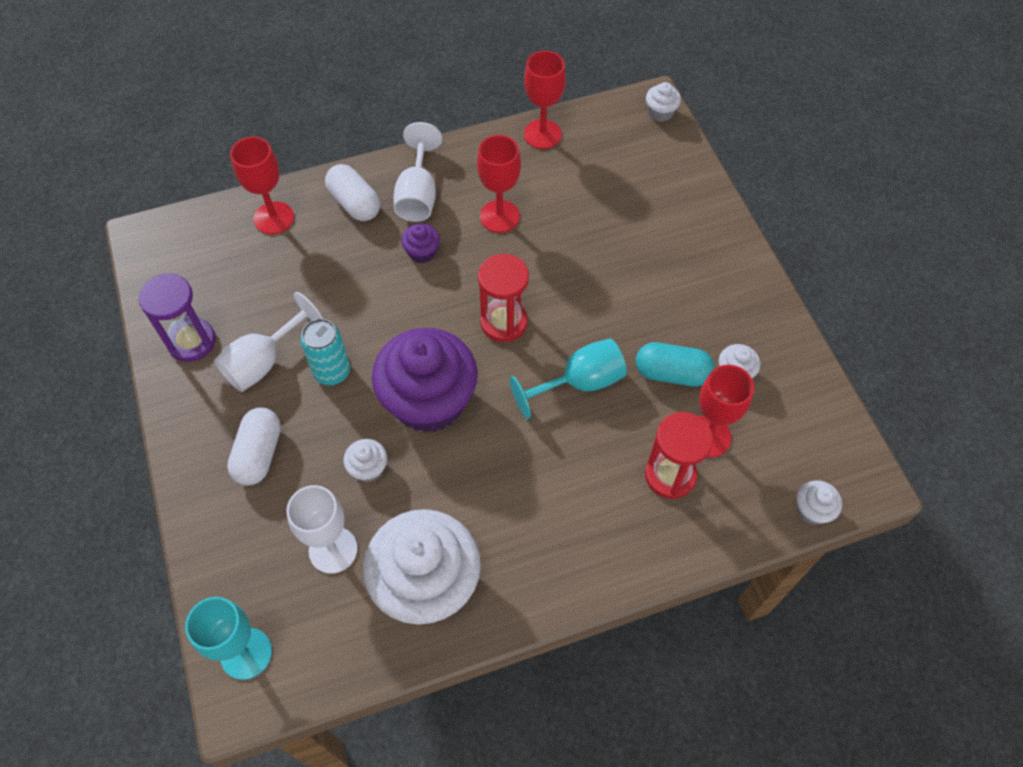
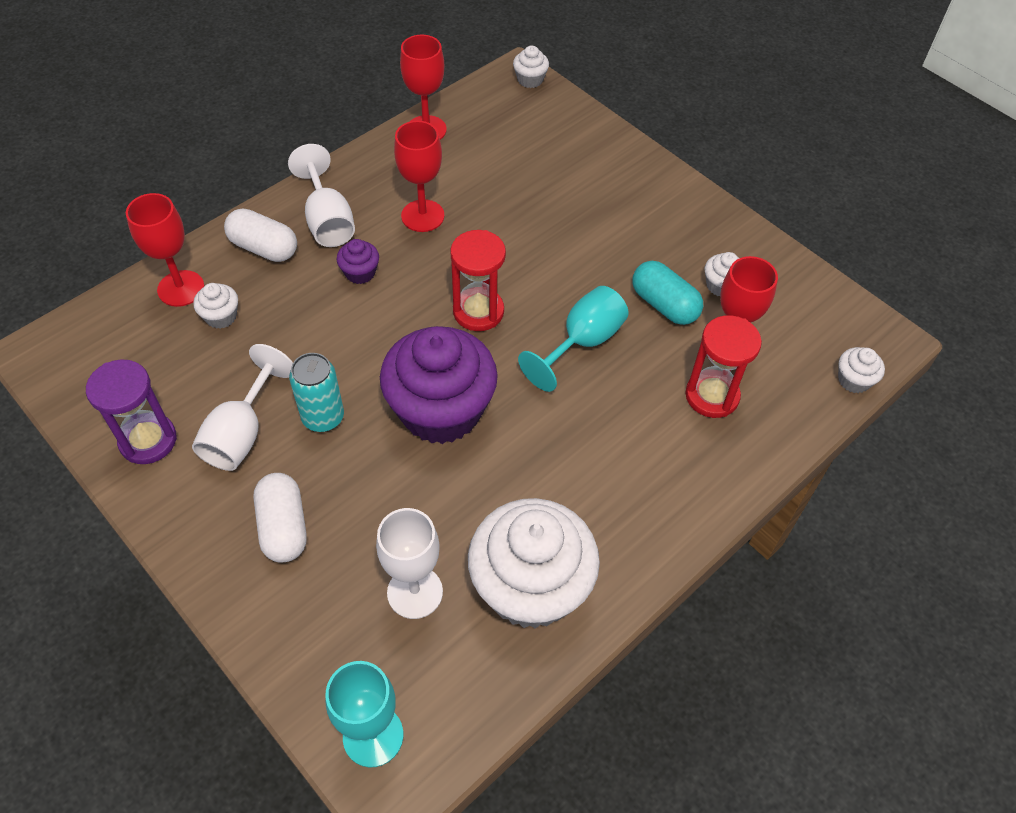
camera: 25 degrees left, 5 degrees down
white cupcake [343,439,387,482] -> white cupcake moved to [193,283,238,329]
turquoise capsule [636,342,715,387] -> turquoise capsule turned 60 degrees clockwise [633,261,703,325]

